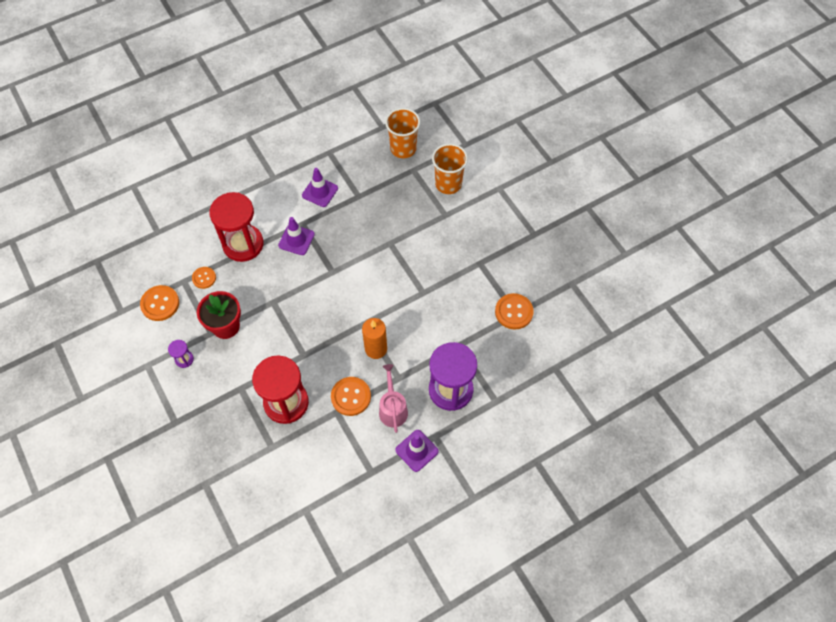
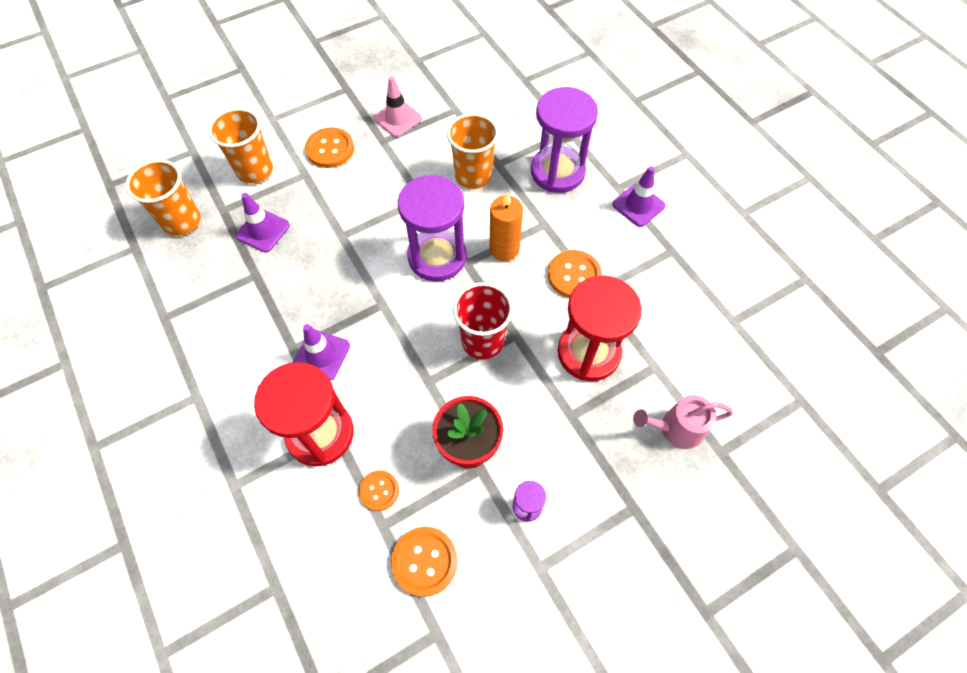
camera: 90 degrees left, 0 degrees up
purple traffic cone [302,168,338,207] -> purple traffic cone moved to [235,193,290,252]
pink watering can [379,364,408,433] -> pink watering can moved to [633,395,733,449]
orange button [495,293,534,330] -> orange button moved to [305,127,354,168]
none -> pink traffic cone [374,76,422,137]
none -> purple hourglass [398,175,467,282]
none -> orange cup [447,113,499,189]
none -> red cup [453,282,513,360]

